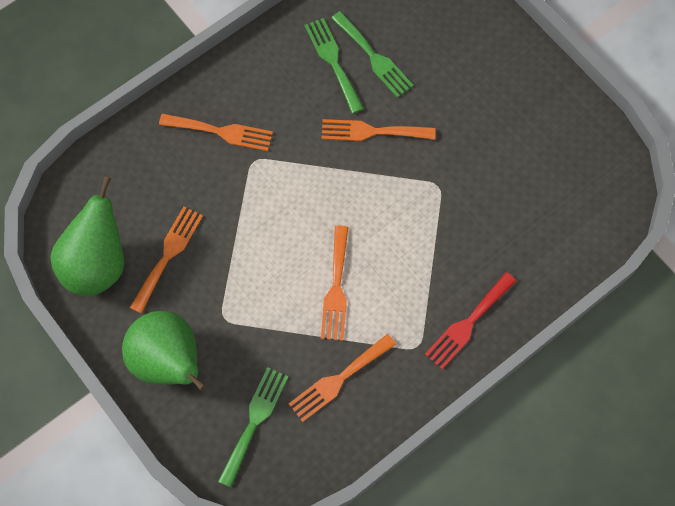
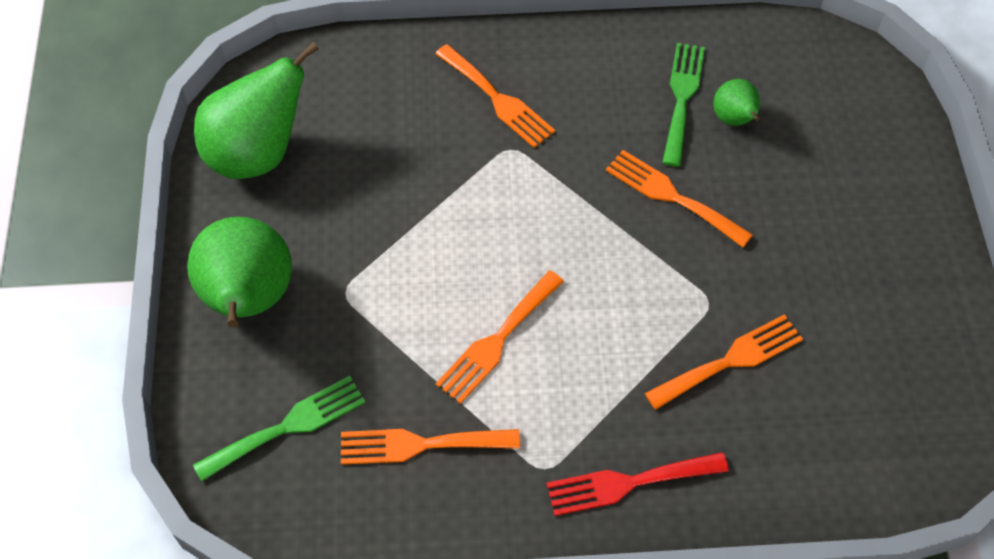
camera: 35 degrees right, 10 degrees down
orange fork [130,206,203,314] -> orange fork moved to [645,314,803,410]
green fork [331,11,414,98] -> green pear [714,79,760,126]

